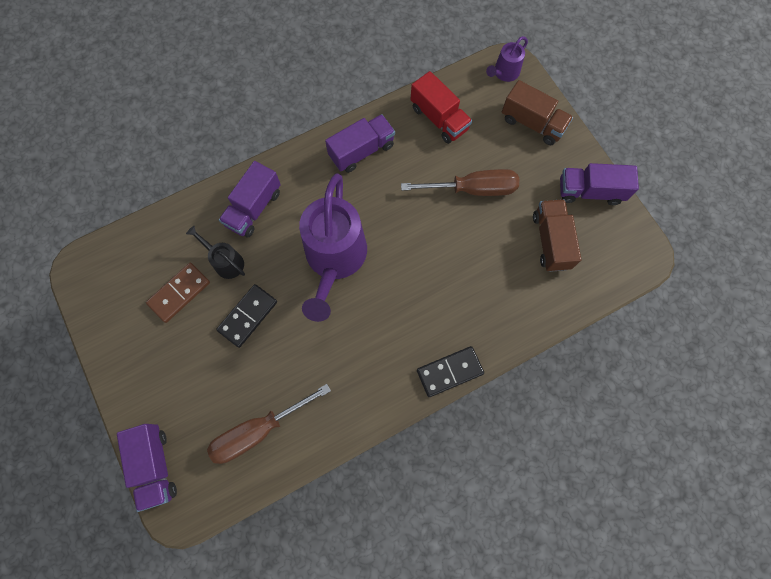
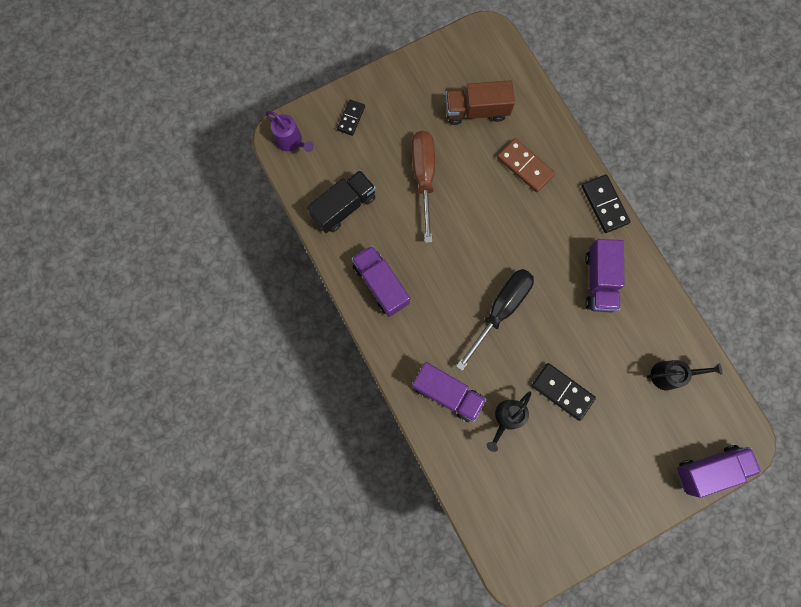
camera: 90 degrees left, 5 degrees up
brown domino [146,263,210,323] -> brown domino moved to [497,138,555,192]
brown screwdriver [207,384,331,464] -> black watering can [646,360,722,390]
purple watering can [299,174,367,322] -> black screwdriver [456,269,534,371]
red truck [410,71,472,144] -> black truck [307,170,376,233]
brown truck [502,80,573,145] -> black domino [337,99,365,136]
purple truck [560,163,639,205] -> purple truck moved to [585,239,624,312]

